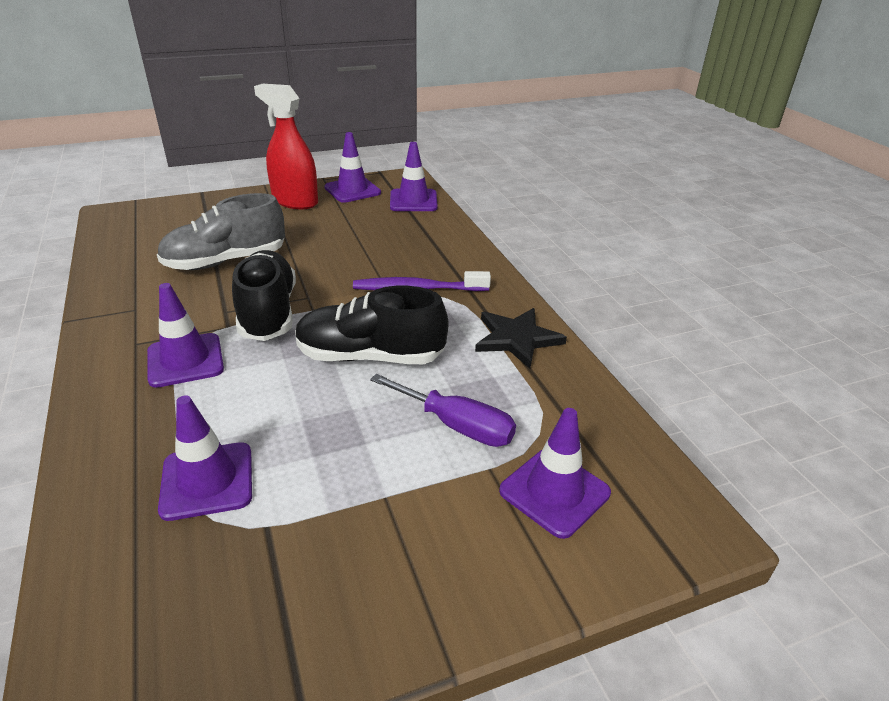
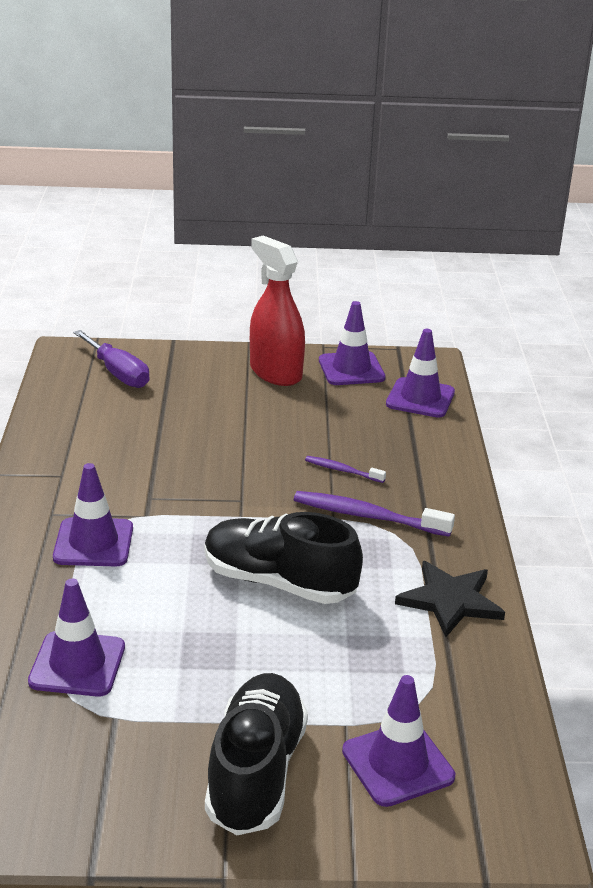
camera: 20 degrees right, 5 degrees down
grey shoe [157,193,285,270] -> none
black shoe [232,250,296,341] -> black shoe moved to [205,673,308,835]
purple screwdriver [370,374,516,447] -> purple screwdriver moved to [73,330,149,388]
none -> purple toothbrush [305,456,386,483]

